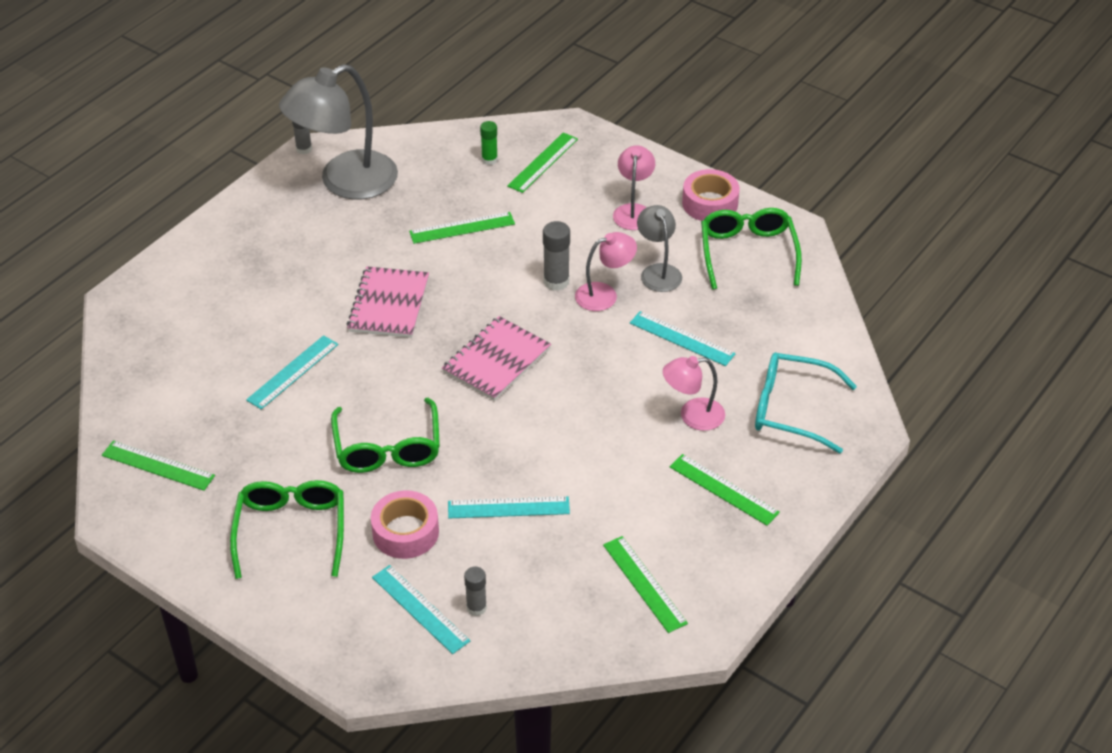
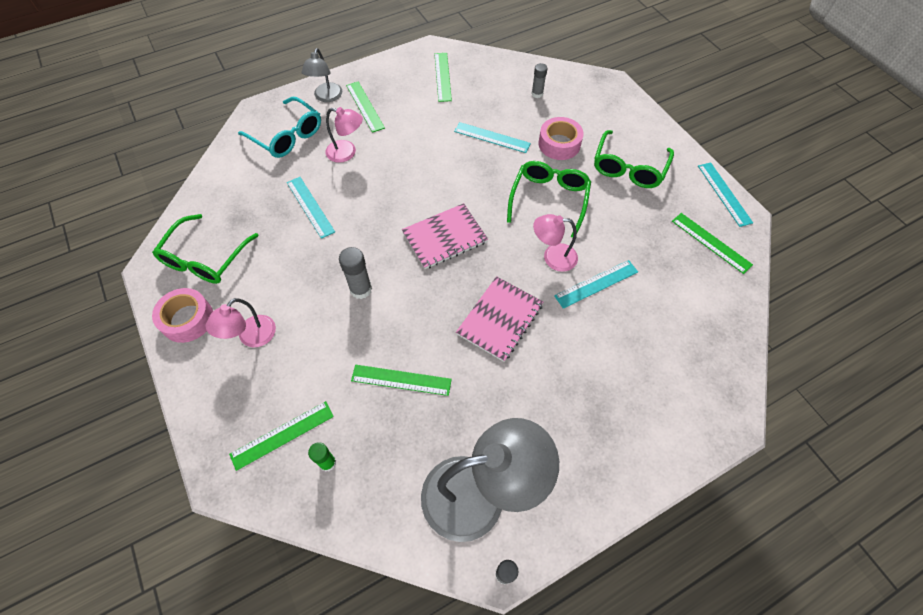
camera: 155 degrees left, 15 degrees up
turquoise ruler [372,565,470,654] -> turquoise ruler moved to [698,162,753,227]
pink lamp [575,232,637,311] -> pink lamp moved to [533,214,578,272]
grey lamp [637,205,682,292] -> grey lamp moved to [302,48,342,102]

